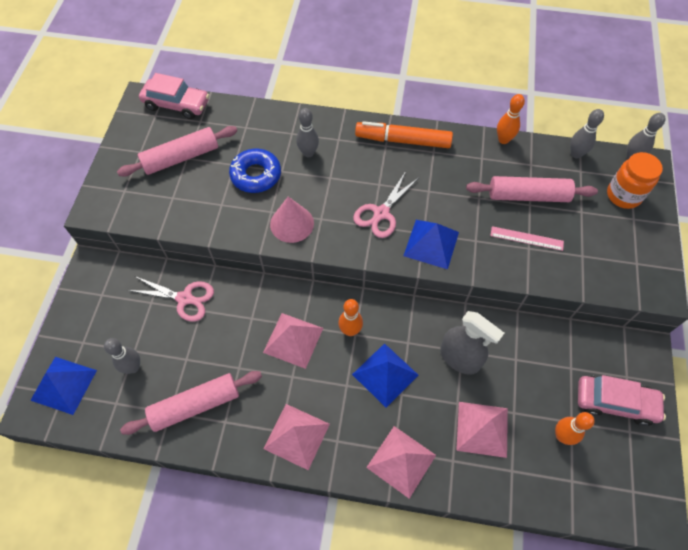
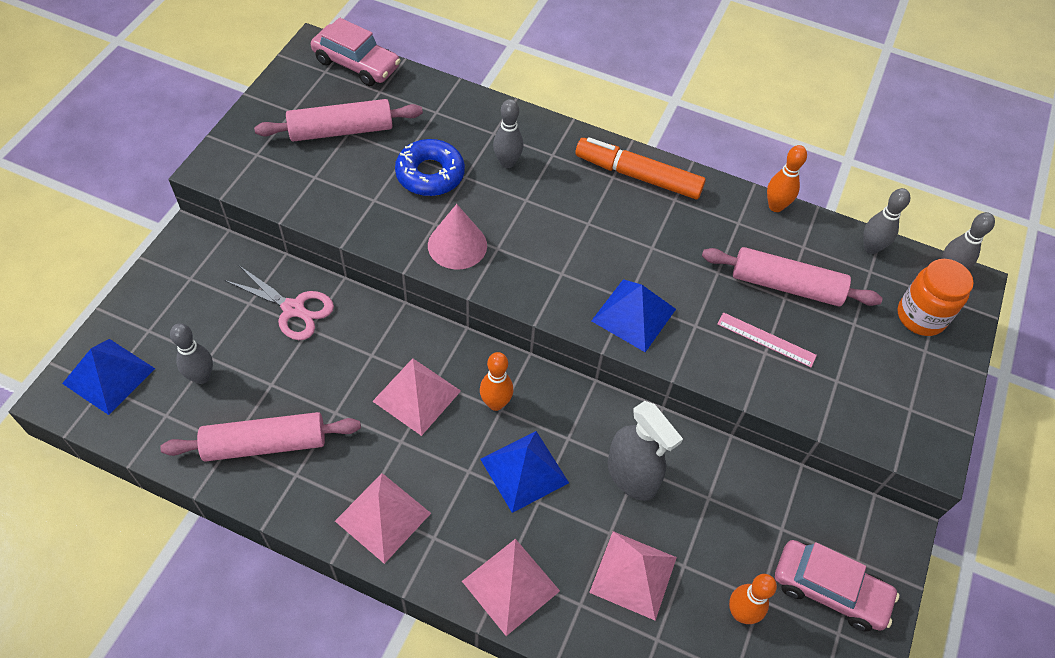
camera: 10 degrees right, 5 degrees down
pink scissors [353,171,418,238] -> none

